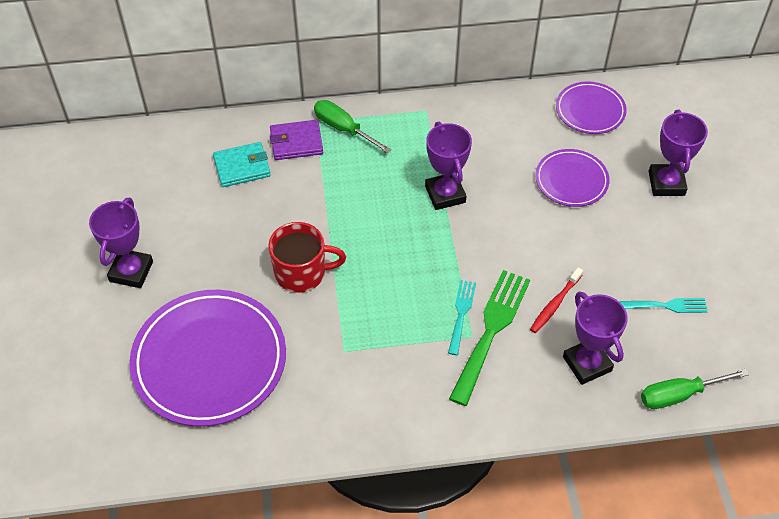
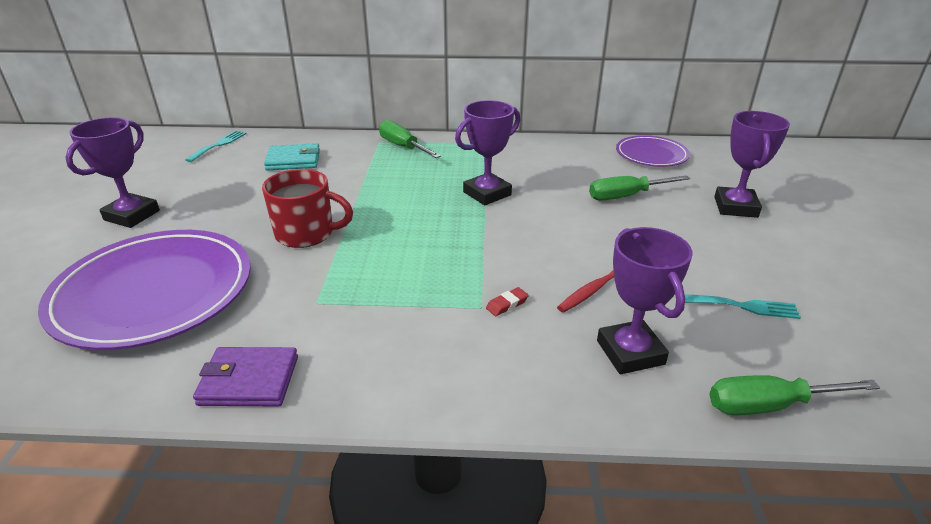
camera: 10 degrees right, 20 degrees down
purple wallet [270,120,323,160] -> purple wallet moved to [193,347,298,406]
purple trophy [425,122,472,210] -> purple trophy turned 60 degrees clockwise [455,100,520,205]
turquoise fork [448,280,476,355] -> turquoise fork moved to [185,131,247,162]
green fork [449,270,530,406] -> red eraser [486,287,529,316]
purple plate [535,149,610,207] -> green screwdriver [589,175,690,201]

